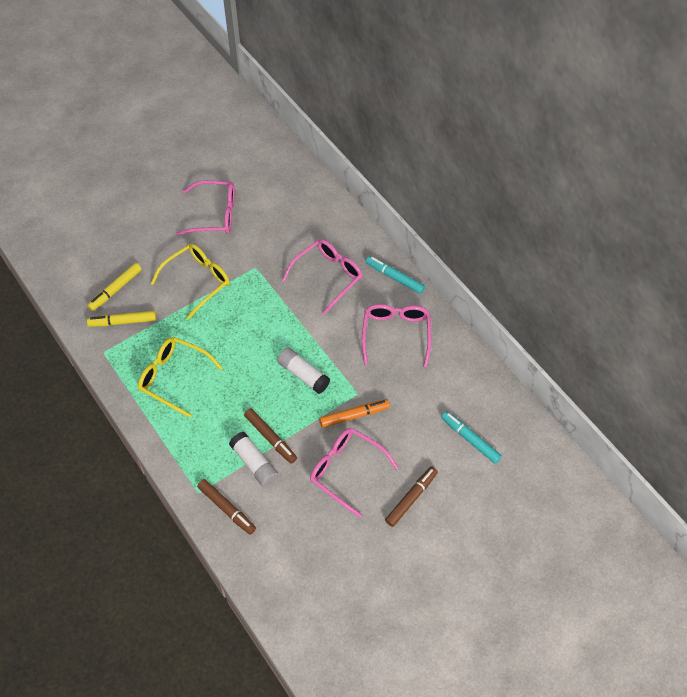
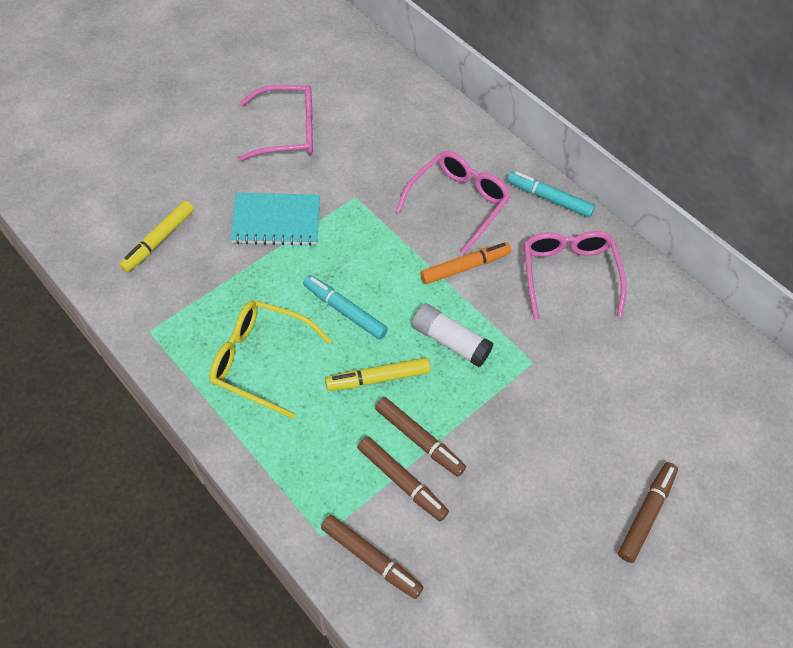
camera: 10 degrees left, 0 degrees up
yellow marker [87,311,156,327] -> yellow marker moved to [325,357,431,391]
yellow glasses [150,244,230,320] -> turquoise notebook [230,193,320,246]
white glue stick [229,432,278,487] -> brown marker [357,436,449,521]
pink glasses [310,428,399,518] -> none
orange marker [319,399,390,428] -> orange marker moved to [420,242,512,284]
turquoise marker [441,411,502,464] -> turquoise marker moved to [303,275,388,340]

